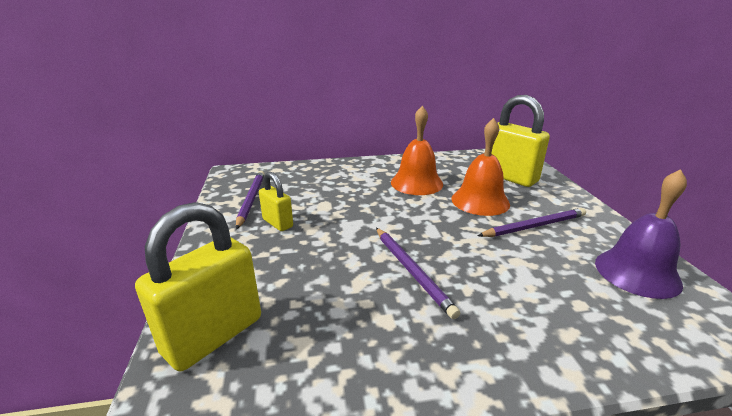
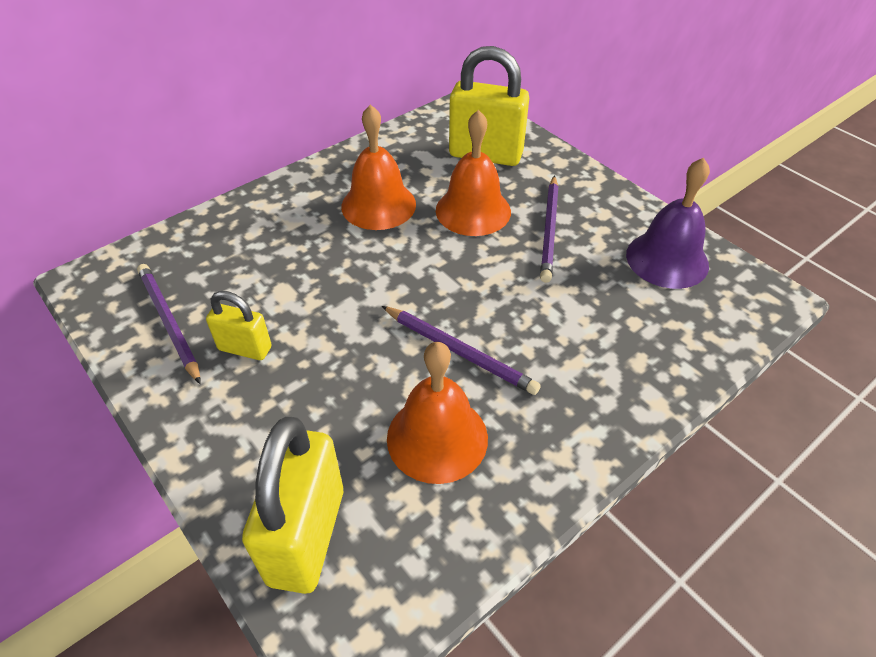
camera: 30 degrees left, 20 degrees up
purple pencil [478,208,586,237] -> purple pencil turned 150 degrees clockwise [540,175,558,283]
none -> orange bell [387,342,488,484]

